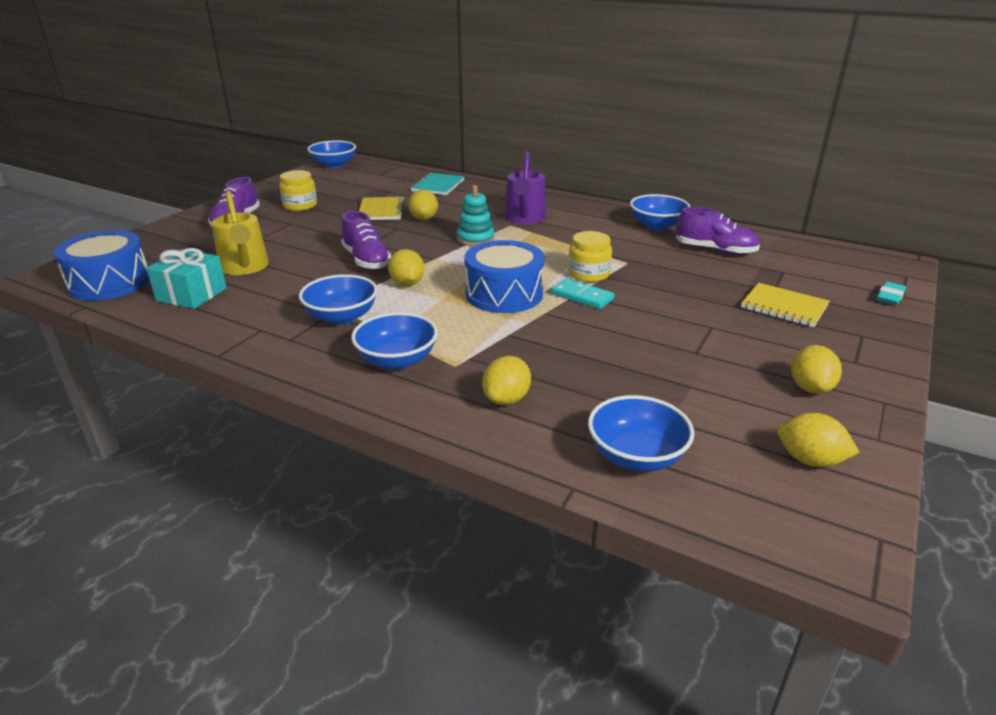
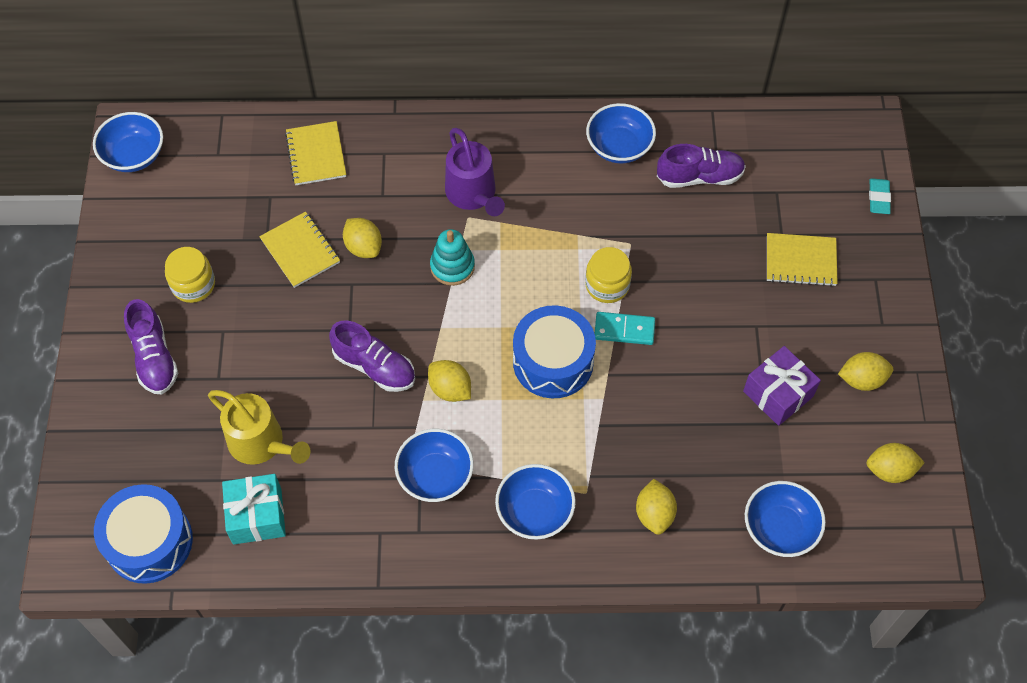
camera: 30 degrees left, 30 degrees up
turquoise notebook [411,172,465,195] -> yellow notebook [285,121,346,185]
yellow lemon [791,345,842,394] -> yellow lemon turned 75 degrees counterclockwise [838,352,893,391]
none -> purple gift [743,346,821,426]

